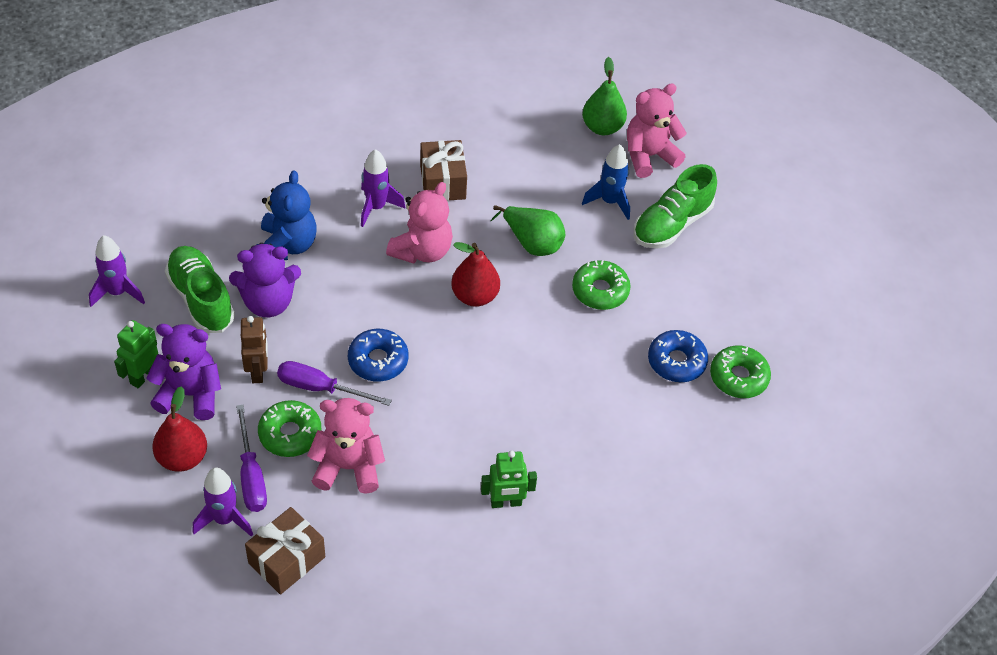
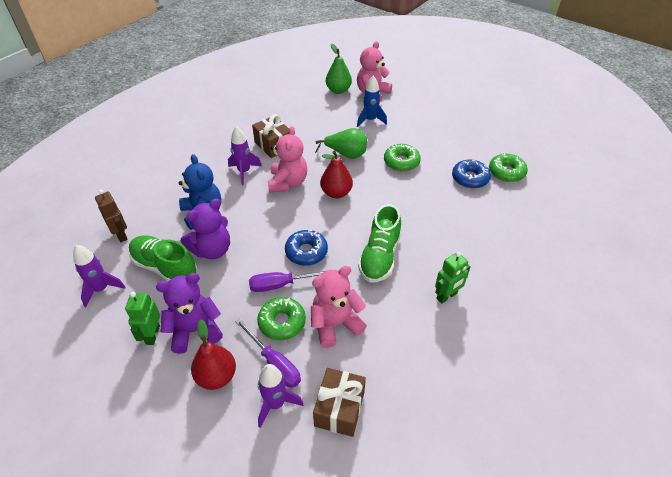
camera: 25 degrees left, 5 degrees down
brown robot [241,316,268,383] -> brown robot moved to [95,190,128,242]
green shoe [634,164,717,249] -> green shoe moved to [358,204,401,283]

